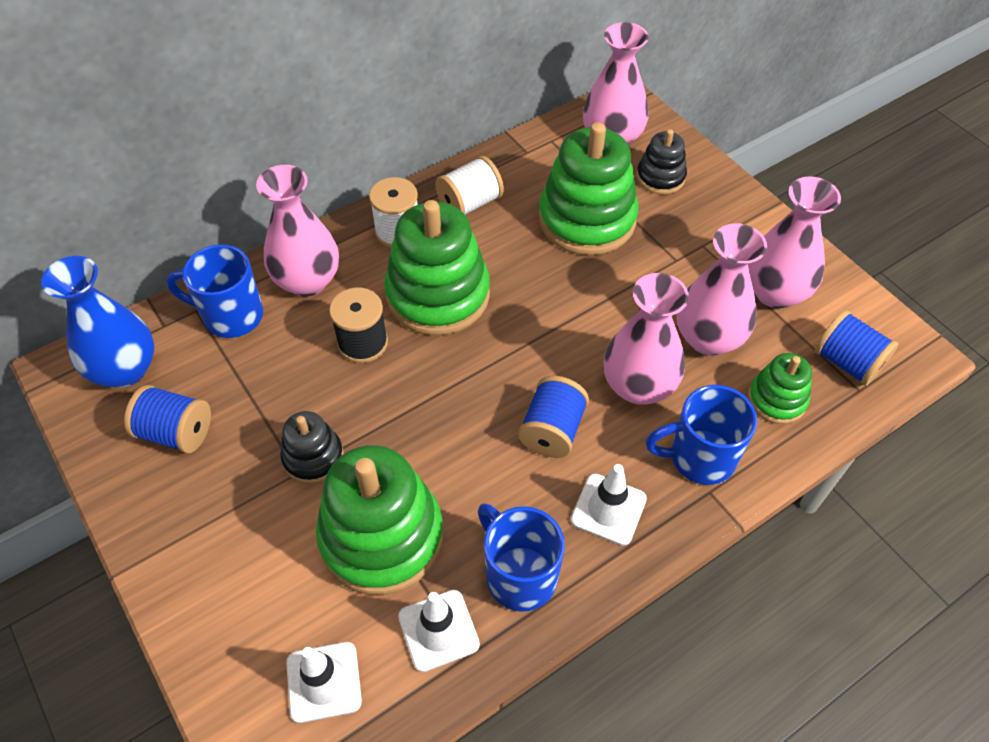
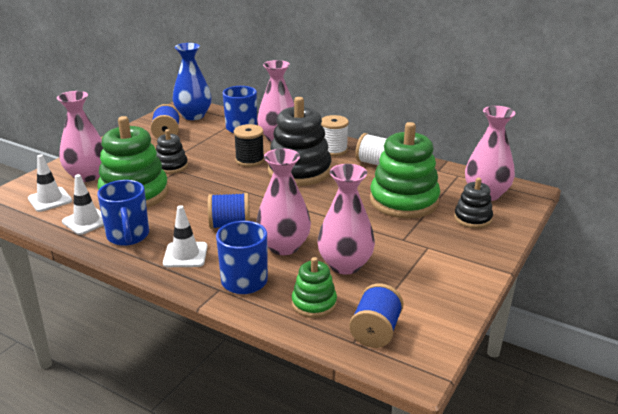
camera: 65 degrees right, 25 degrees down
green stacking toy [384,200,490,335] -> black stacking toy [268,97,332,186]
blue mug [478,503,565,612] -> blue mug turned 135 degrees clockwise [97,180,149,246]
pink vase [748,177,841,309] -> pink vase moved to [57,91,103,182]

